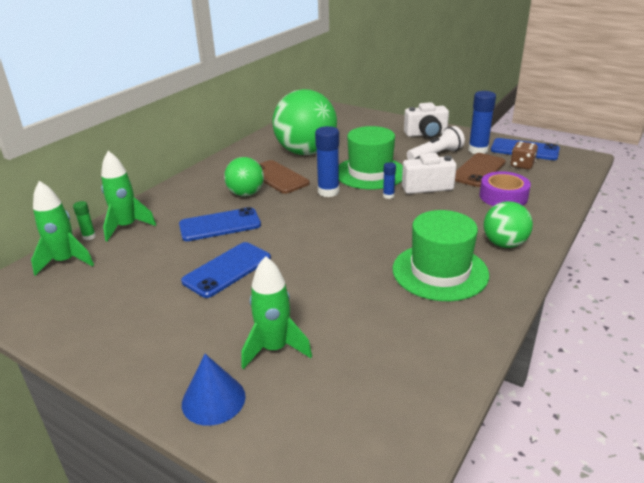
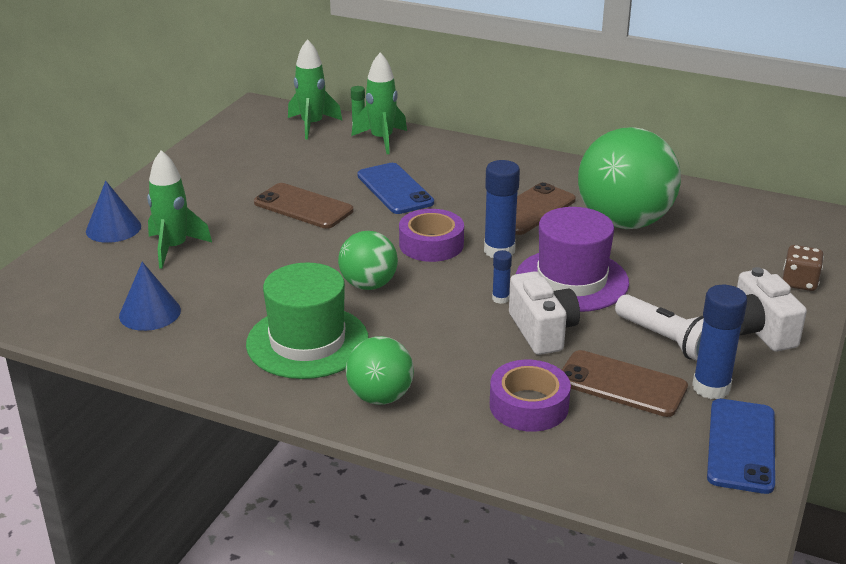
camera: 80 degrees right, 0 degrees up
blue phone [181,242,271,298] -> brown phone [254,183,353,229]
green ball [224,157,264,197] -> green ball moved to [338,231,398,290]
green hat [339,126,403,190] -> purple hat [516,207,629,312]
brown dice [510,141,538,169] -> brown dice moved to [783,245,824,291]
none -> blue cone [119,262,181,331]
none -> purple tape [399,209,464,262]

